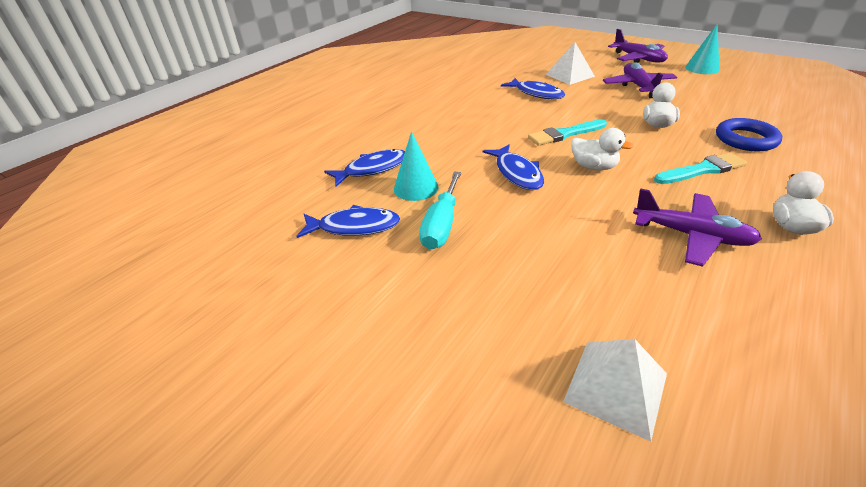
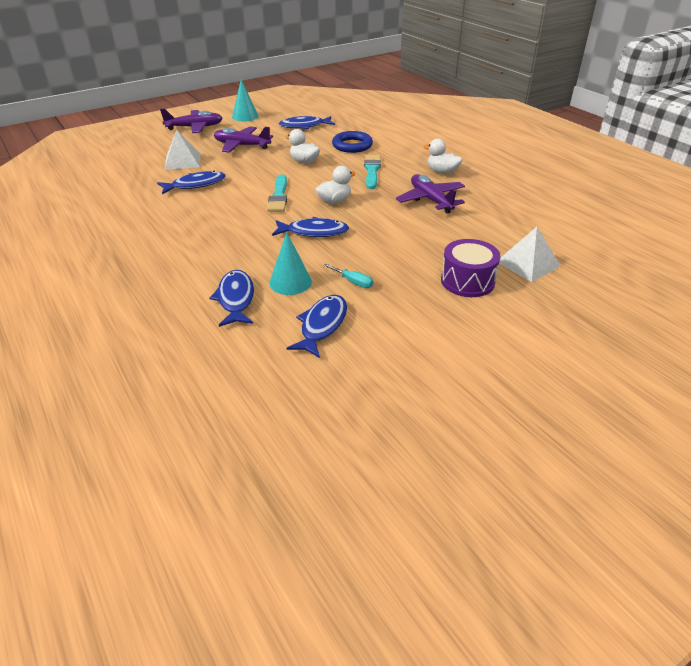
camera: 70 degrees left, 0 degrees up
turquoise screwdriver [419,172,461,250] -> turquoise screwdriver [323,264,373,288], size x0.56
purple plane [633,188,762,267] -> purple plane turned 75 degrees counterclockwise [396,174,465,213]
none -> blue fish [279,116,335,129]
none -> purple drum [441,239,501,297]

